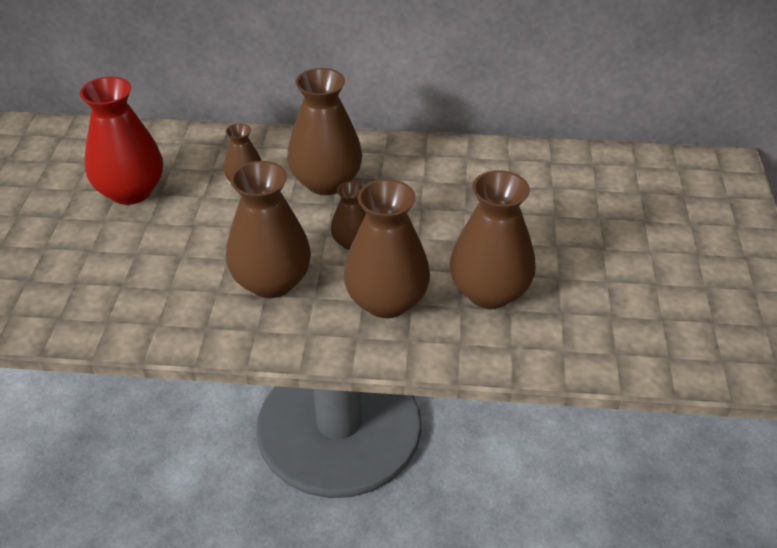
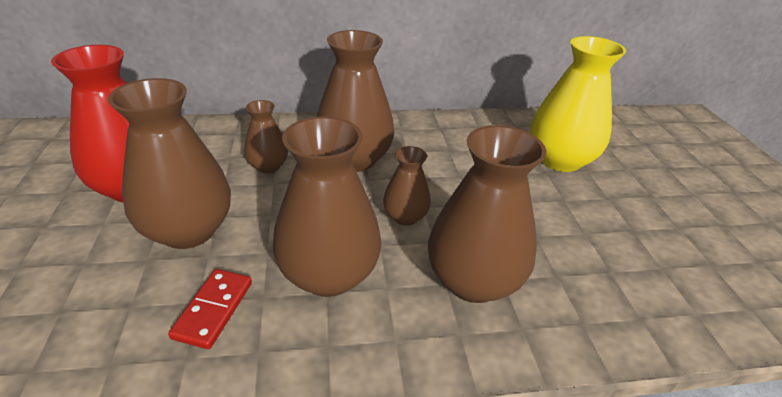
camera: 15 degrees left, 5 degrees down
brown vase [450,170,536,309] -> brown vase moved to [108,78,231,249]
none -> red domino [168,269,252,349]
none -> yellow vase [530,36,626,172]

